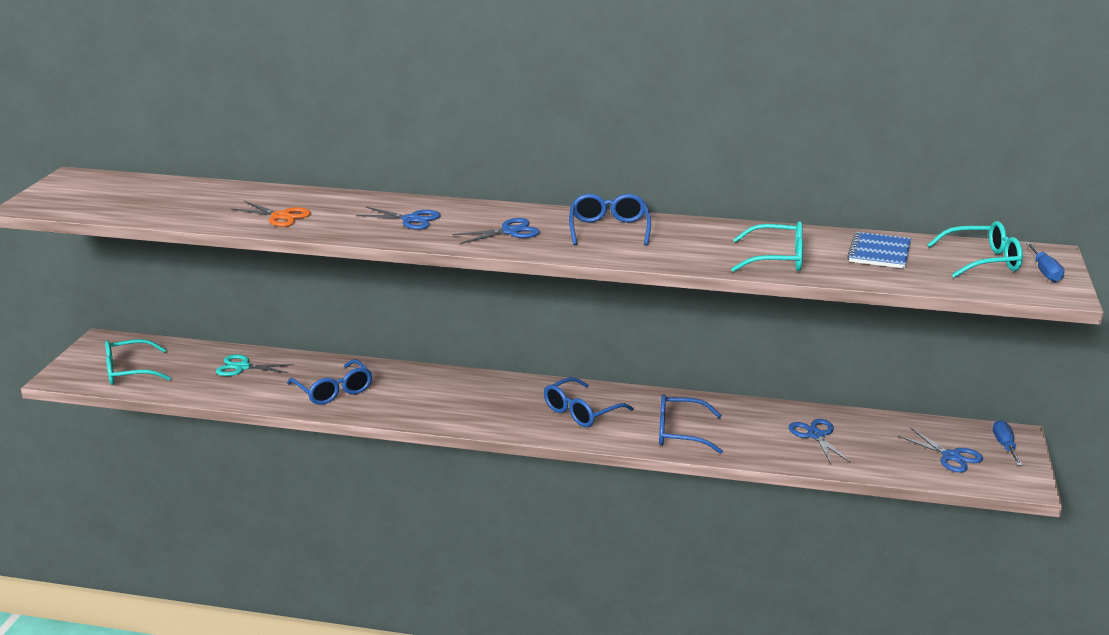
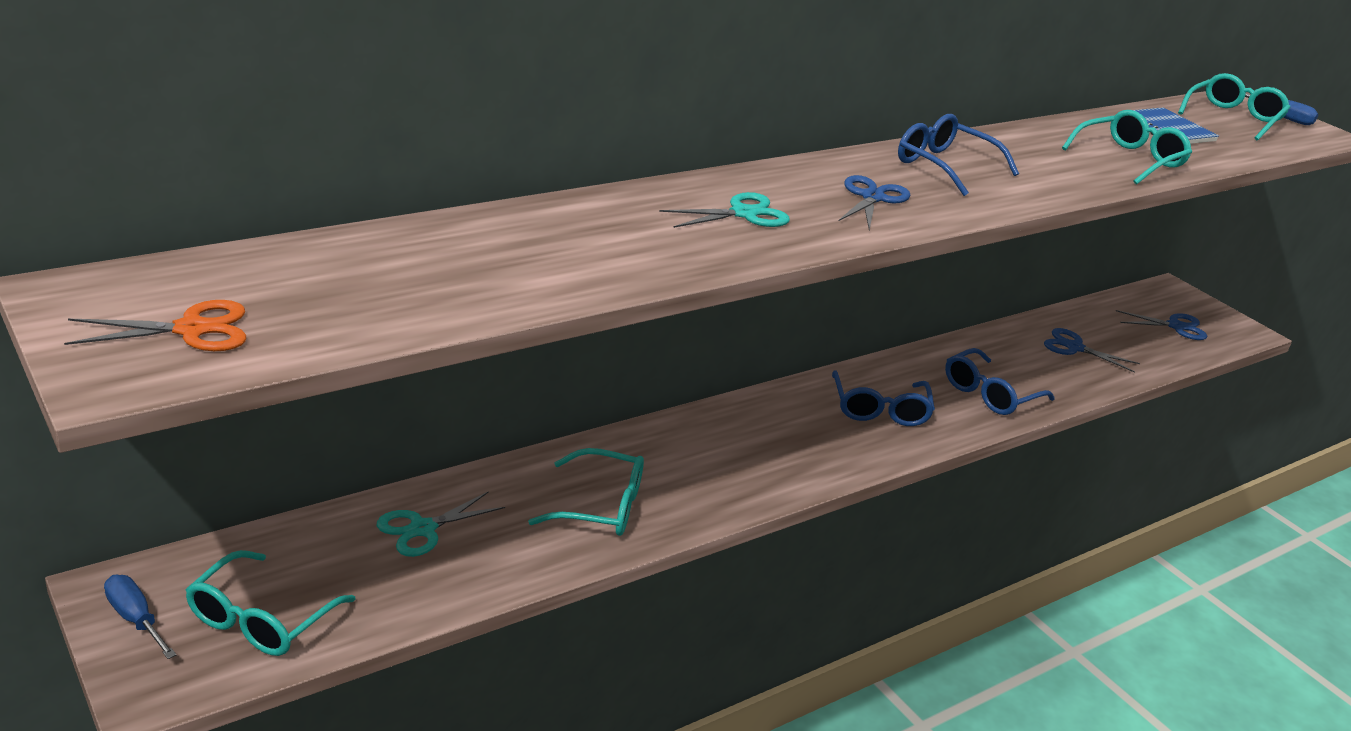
camera: 50 degrees left, 5 degrees up
orange scissors [231,201,311,227] -> orange scissors moved to [64,300,246,351]
blue glasses [287,359,372,405] -> turquoise glasses [528,448,644,536]
blue scissors [356,206,441,230] -> turquoise scissors [659,192,790,228]
blue screwdriver [993,420,1023,466] -> blue screwdriver moved to [104,575,177,659]

